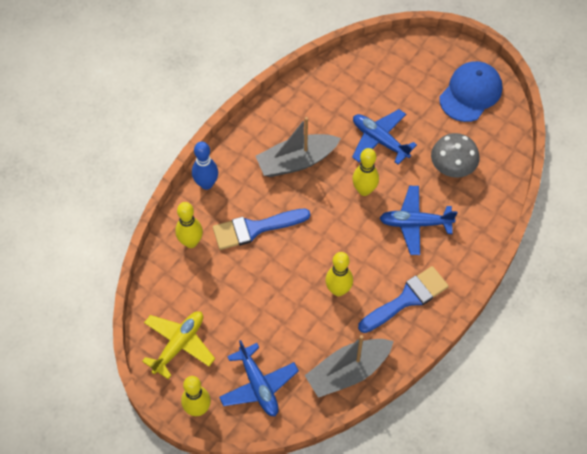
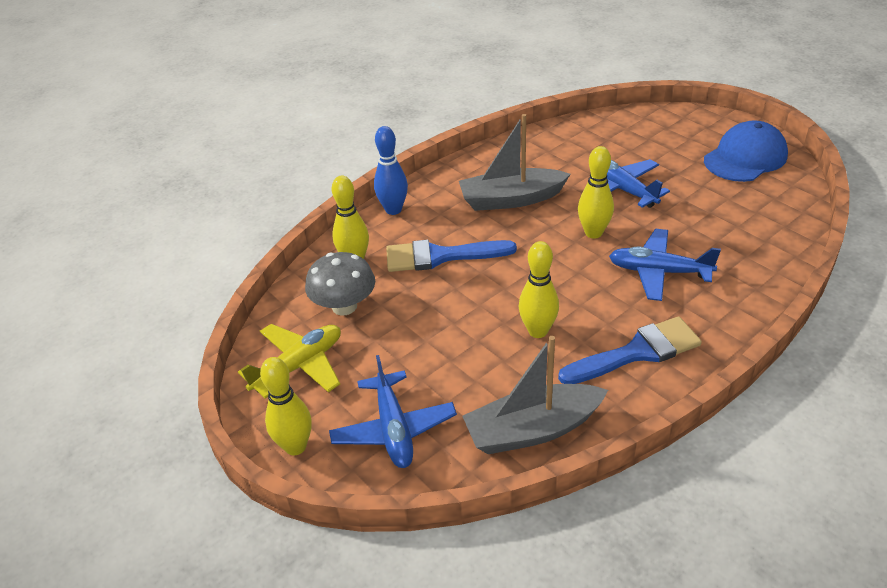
camera: 15 degrees right, 20 degrees down
grey mushroom [431,133,480,178] -> grey mushroom moved to [305,252,375,315]

